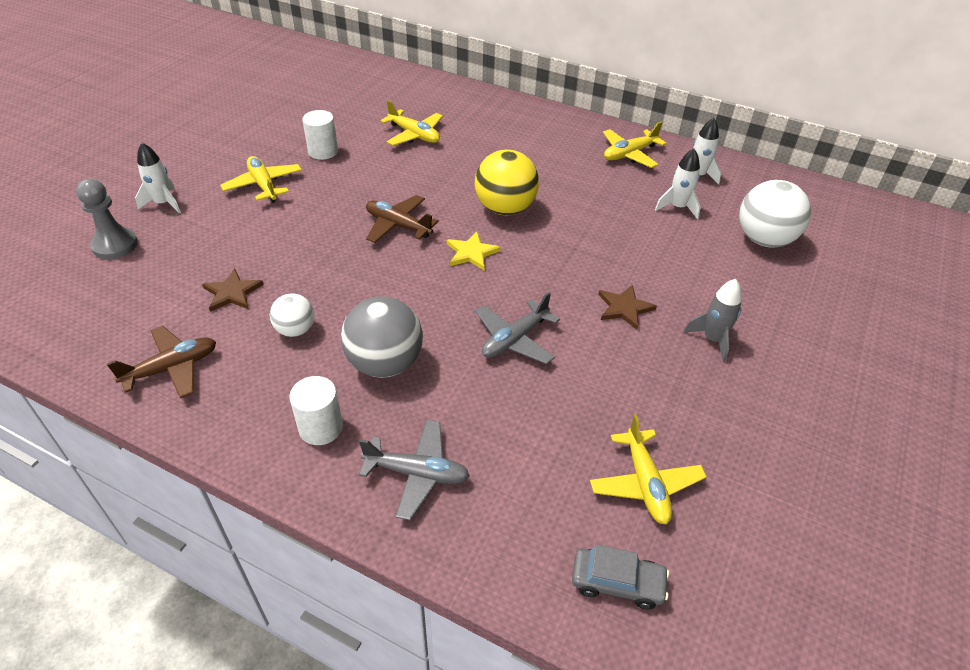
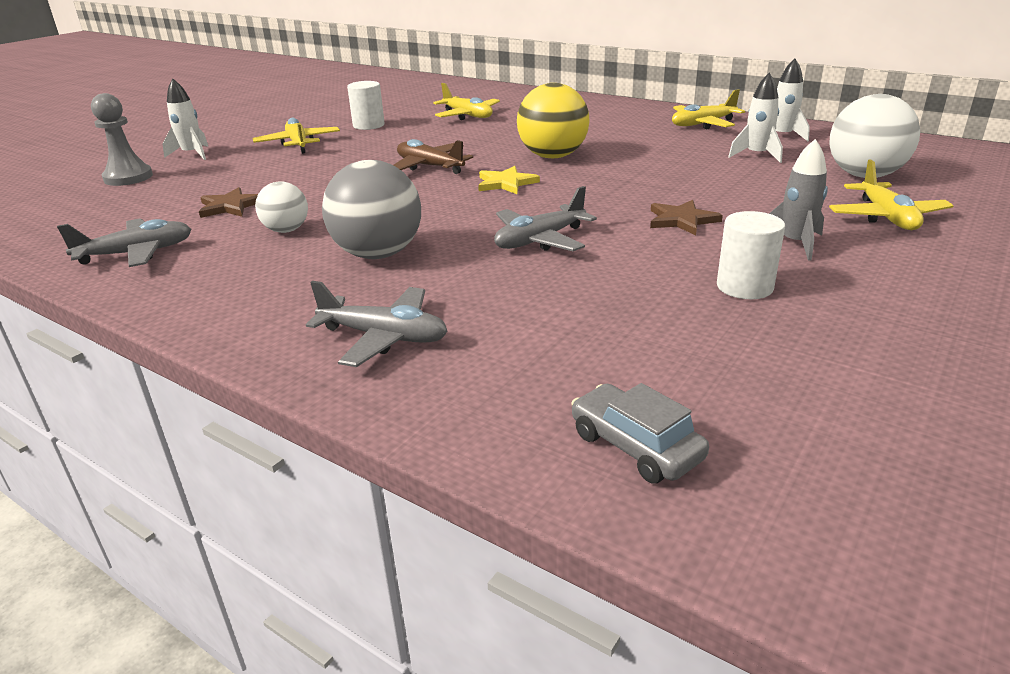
camera: 10 degrees right, 15 degrees down
brown plane [107,326,216,398] -> grey plane [57,218,192,267]
white cylinder [289,376,343,445] -> white cylinder moved to [717,211,785,299]
grey car [572,544,669,610] -> grey car turned 150 degrees counterclockwise [571,383,709,483]
yellow plane [590,414,706,524] -> yellow plane moved to [829,159,954,230]

